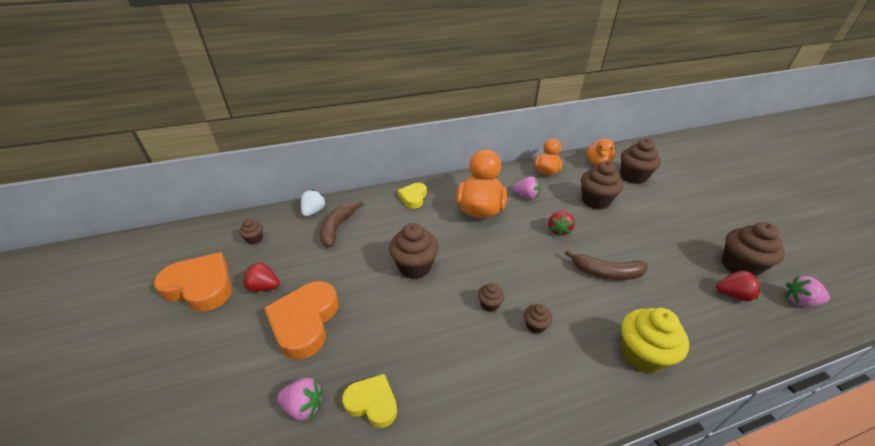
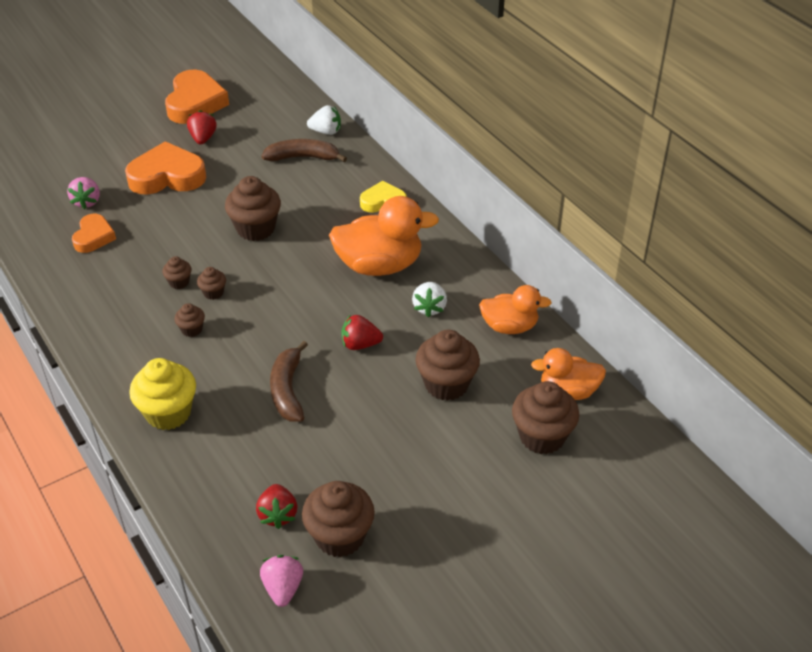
camera: 75 degrees right, 5 degrees up
brown cupcake [239,219,263,244] -> brown cupcake moved to [162,256,191,289]
yellow heart [342,374,397,428] -> orange heart [72,214,116,253]
pink strawberry [513,176,540,199] -> white strawberry [412,282,447,317]

